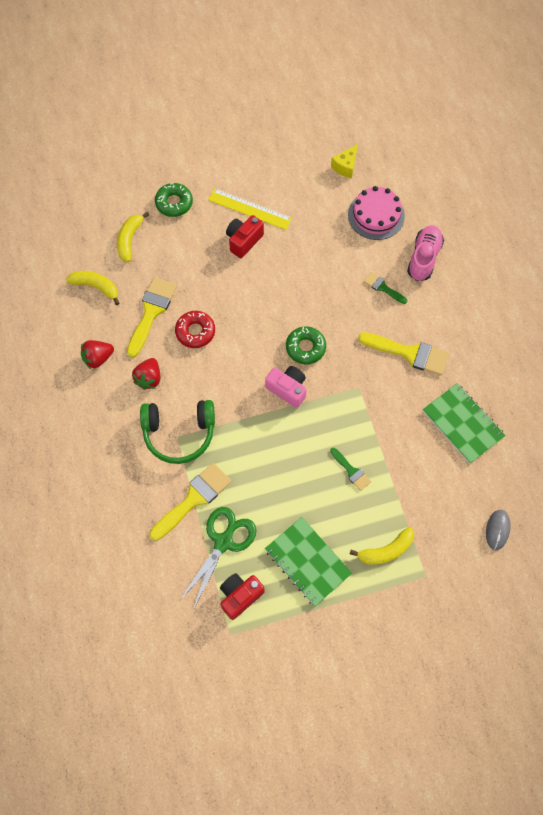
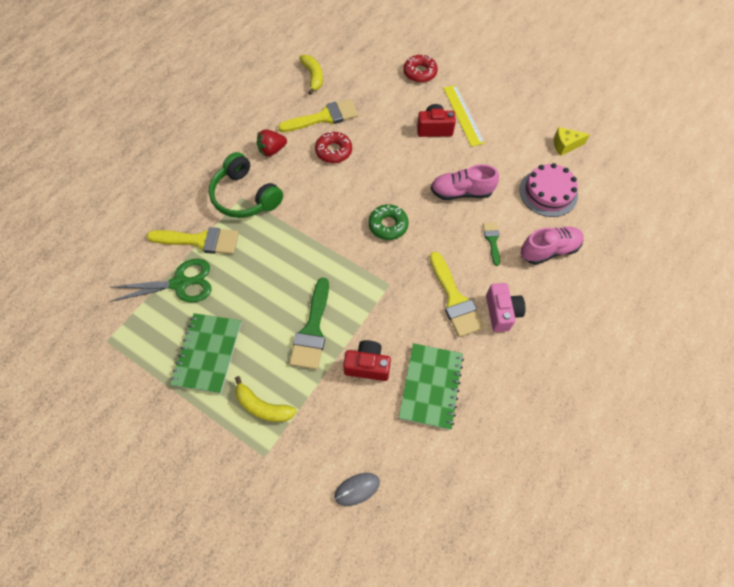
camera: 50 degrees right, 5 degrees down
red strawberry [81,340,114,369] -> none
yellow banana [117,212,149,262] -> none
green donut [155,183,193,217] -> red donut [403,55,438,83]
red camera [220,573,265,620] -> red camera moved to [343,340,391,381]
pink camera [265,366,307,408] -> pink camera moved to [486,283,526,332]
green brush [330,448,371,491] -> green brush [289,278,329,369], size x1.84
none -> pink shoe [431,164,499,200]

